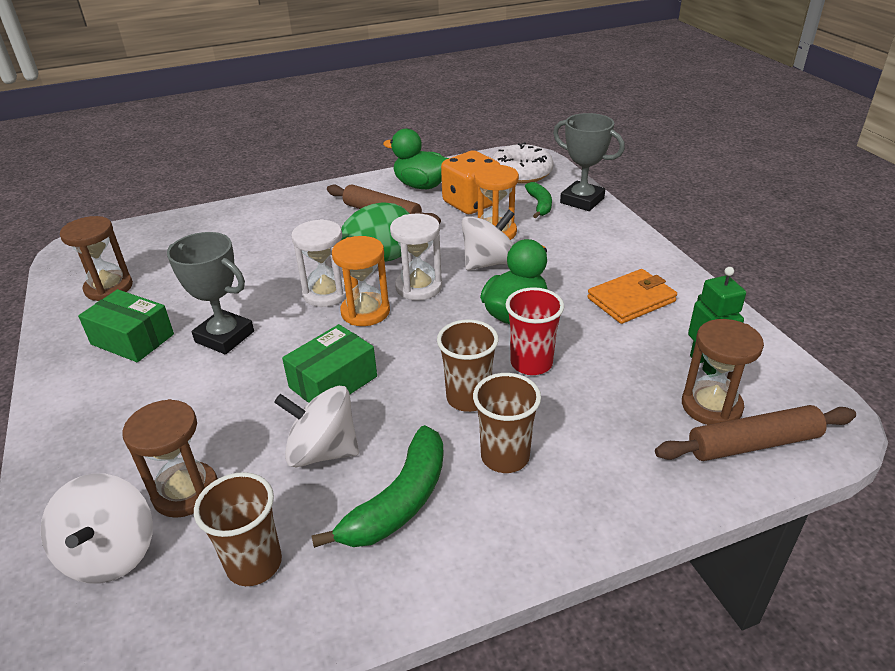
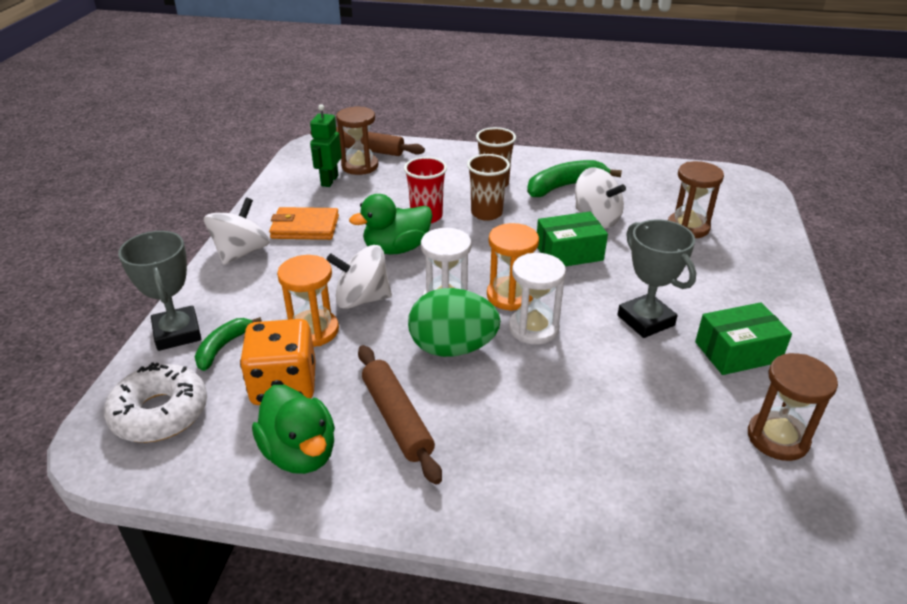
camera: 150 degrees left, 0 degrees up
white spinning top [41,474,153,583] -> white spinning top moved to [204,197,270,265]
green box [78,289,174,362] -> green box turned 75 degrees counterclockwise [695,302,792,375]
brown cup [194,472,282,586] -> none

